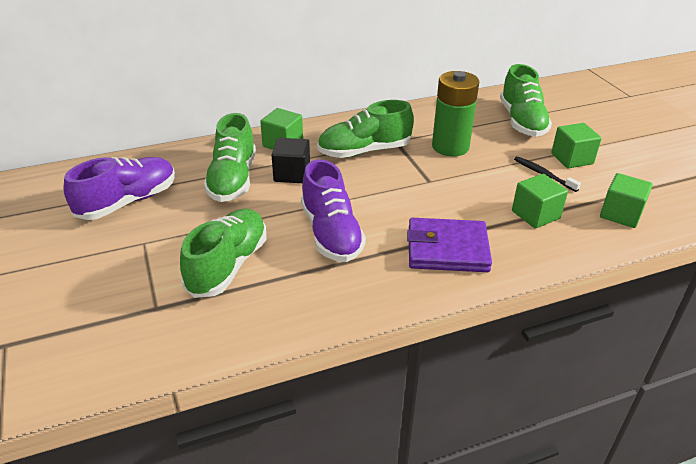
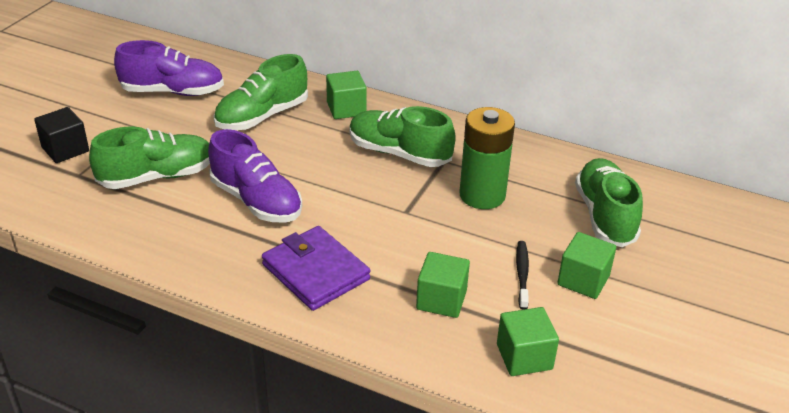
camera: 45 degrees right, 0 degrees up
black cube [271,138,310,183] -> black cube moved to [34,107,89,163]
purple shoe [301,159,366,262] -> purple shoe turned 75 degrees counterclockwise [208,129,302,223]
green shoe [500,64,552,137] -> green shoe turned 135 degrees clockwise [575,158,643,247]

